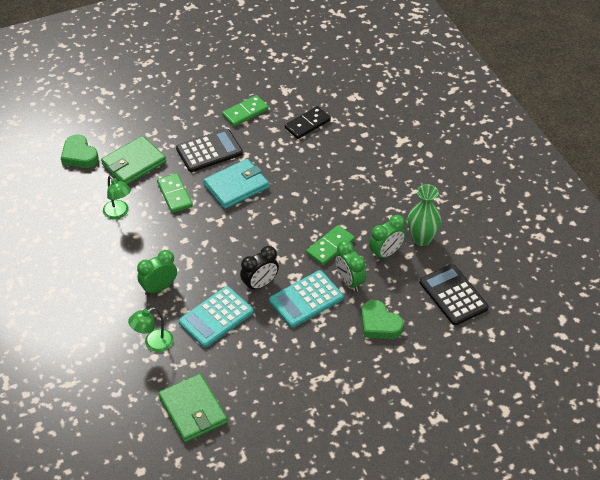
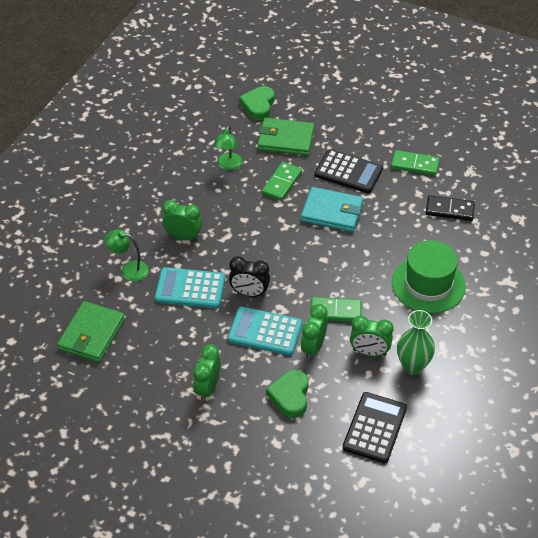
camera: 50 degrees right, 0 degrees up
none -> green clock [193,344,221,402]
none -> green hat [392,240,466,313]

